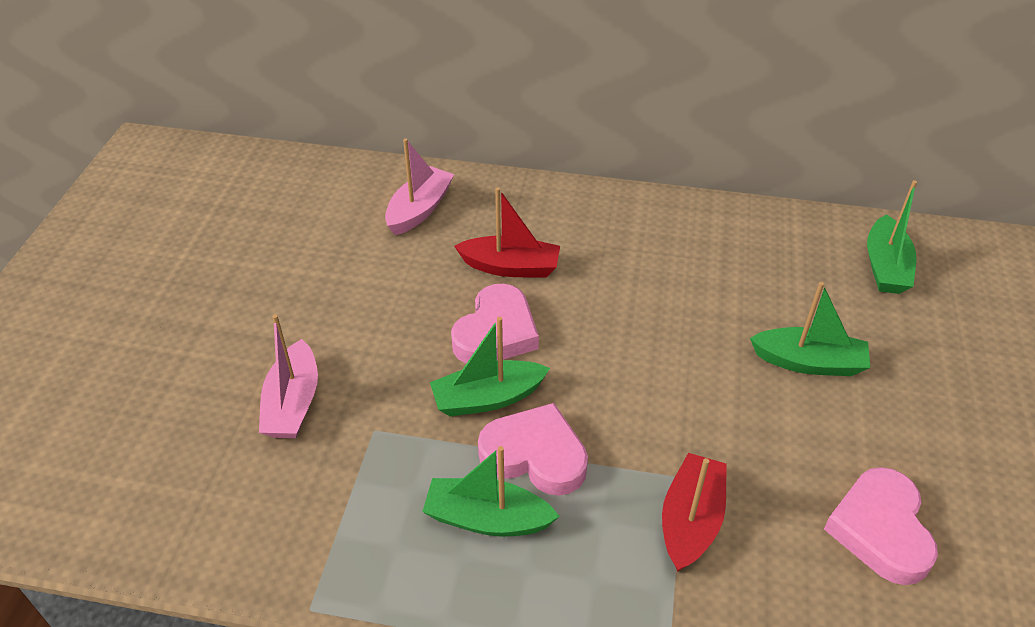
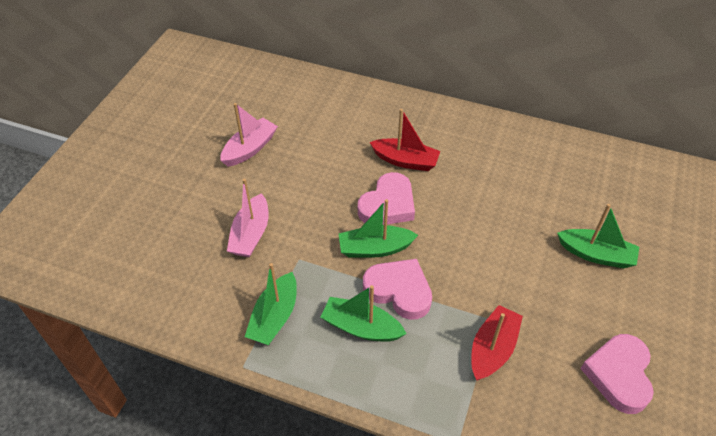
camera: 10 degrees right, 5 degrees up
pink boat [385,138,454,235] -> pink boat moved to [220,103,278,167]
green boat [867,180,917,294] -> green boat moved to [245,263,297,345]

